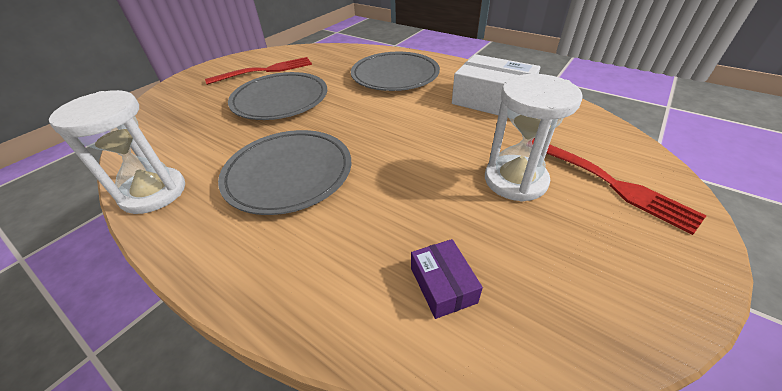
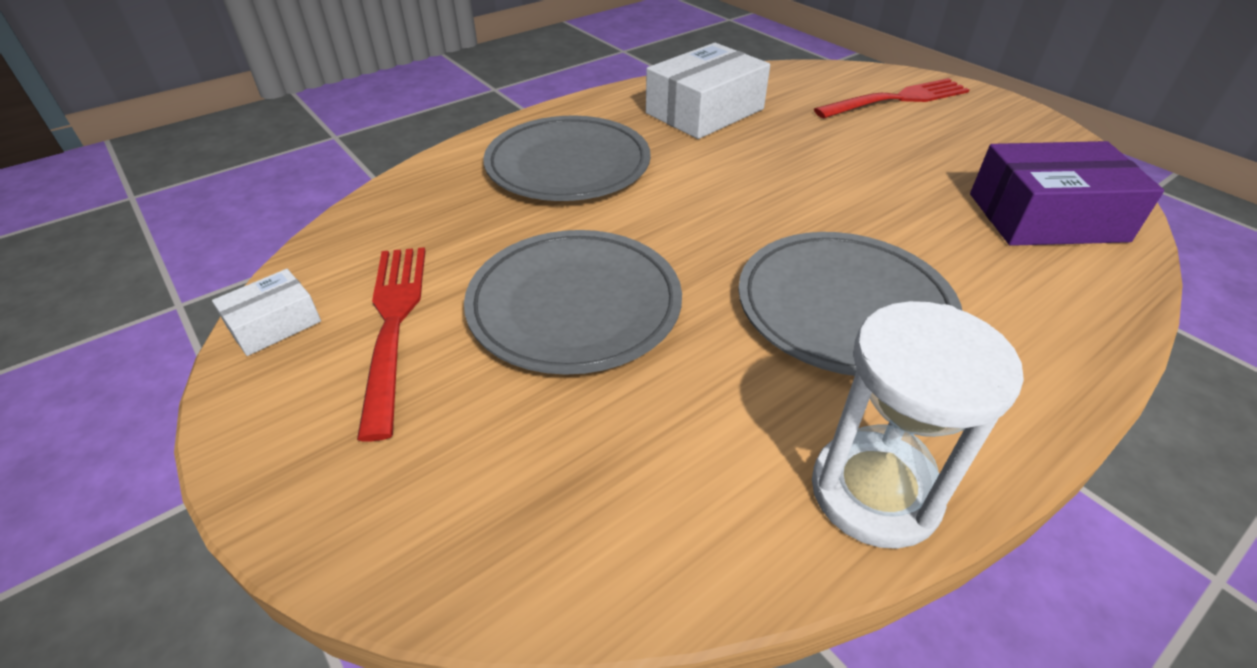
camera: 75 degrees left, 0 degrees up
purple box [411,239,483,319] -> purple box [970,141,1164,246], size x1.96
white hourglass [485,74,582,202] -> none
none -> white box [212,269,321,356]

